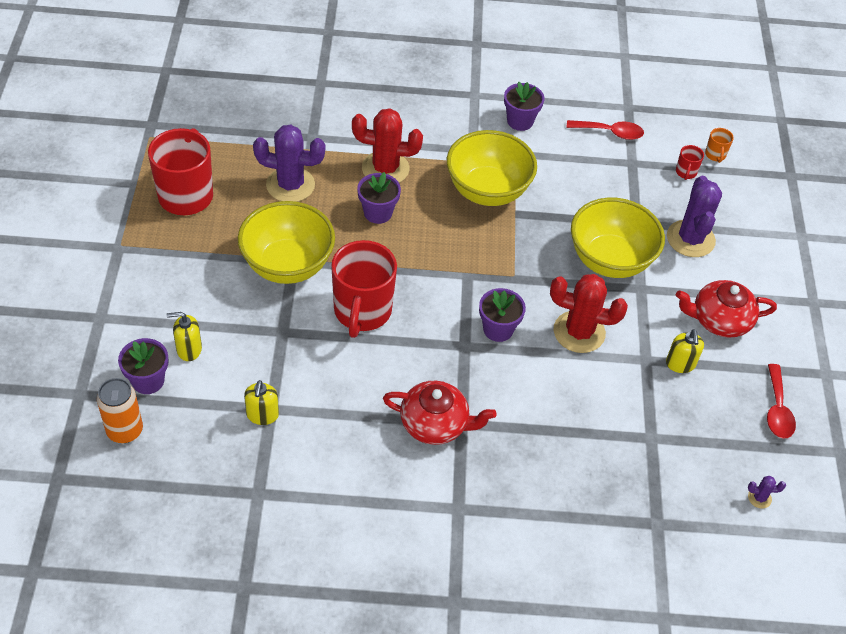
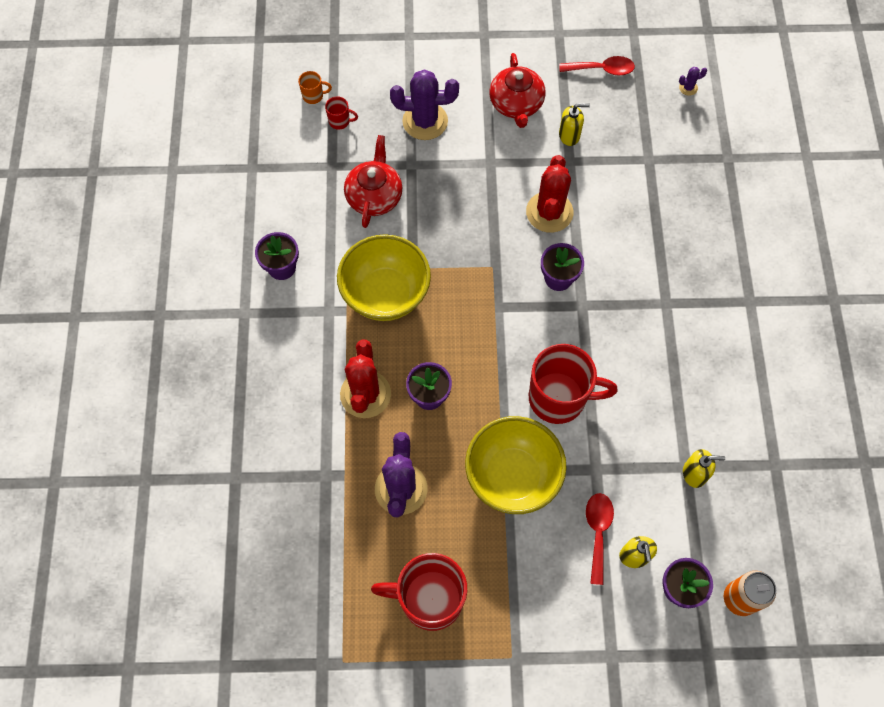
camera: 90 degrees left, 15 degrees up
red teapot [383,381,497,445] -> red teapot moved to [344,135,402,228]
red spoon [566,120,644,140] -> red spoon moved to [586,493,614,585]
yellow bowl [571,198,665,278] -> none
purple cactus [748,476,786,509] -> purple cactus turned 75 degrees clockwise [679,67,707,96]

